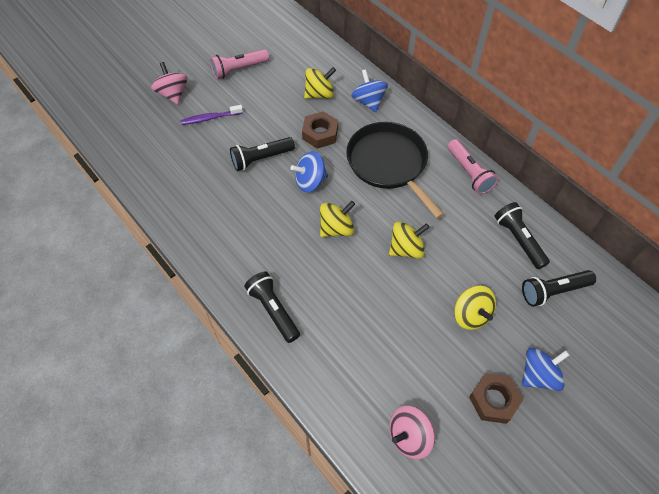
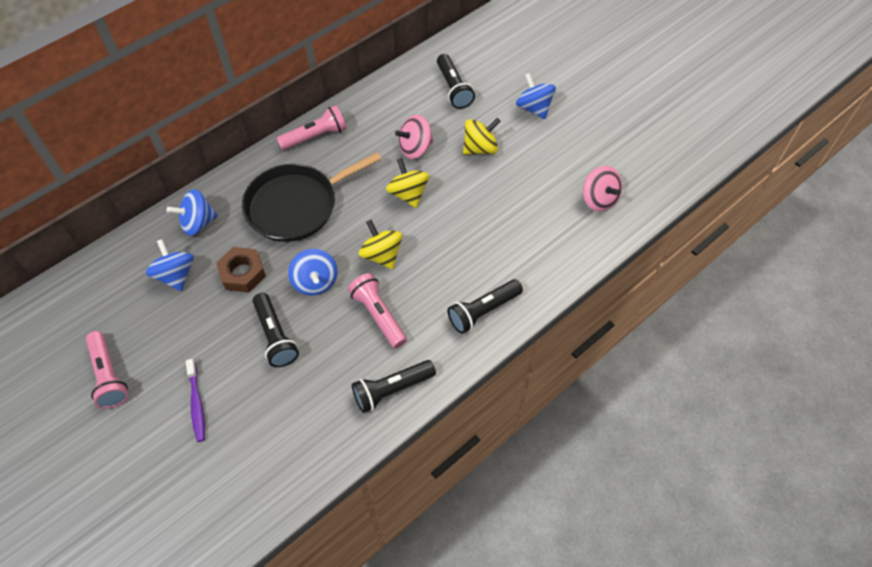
camera: 90 degrees left, 0 degrees up
pink spinning top [151,62,188,104] -> pink spinning top moved to [395,115,433,159]
yellow spinning top [304,67,336,99] -> blue spinning top [146,239,194,291]
brown nut [469,373,524,424] -> none
black flashlight [495,202,550,269] -> black flashlight moved to [352,360,436,413]
none -> pink flashlight [348,273,407,348]

